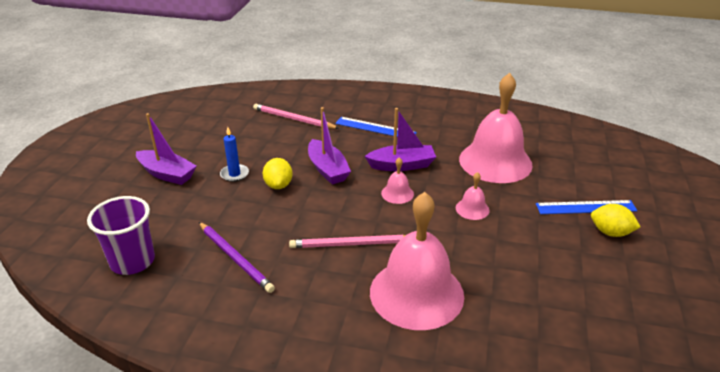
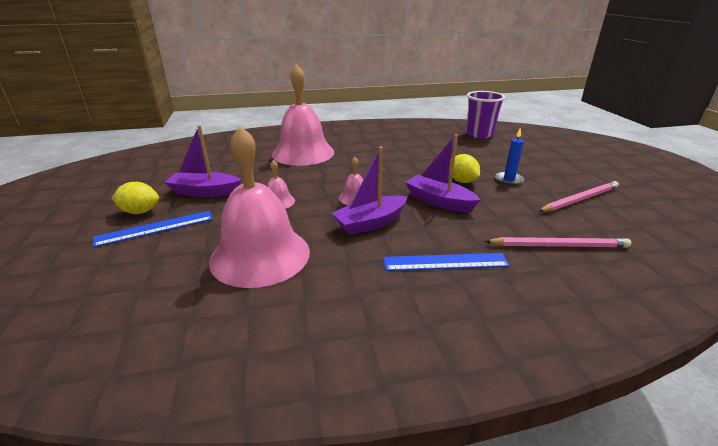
camera: 155 degrees right, 5 degrees down
purple boat [136,113,196,185] -> purple boat moved to [164,125,241,197]
purple pencil [199,222,275,293] -> none
pink pencil [289,235,406,248] -> pink pencil moved to [539,181,619,212]

